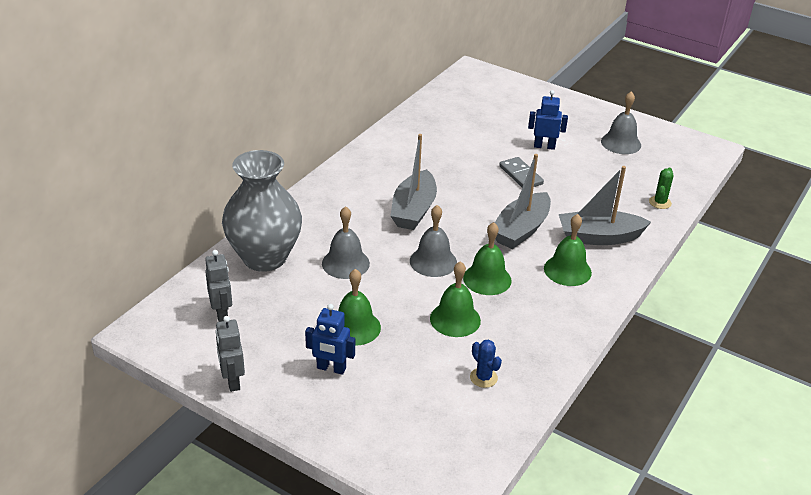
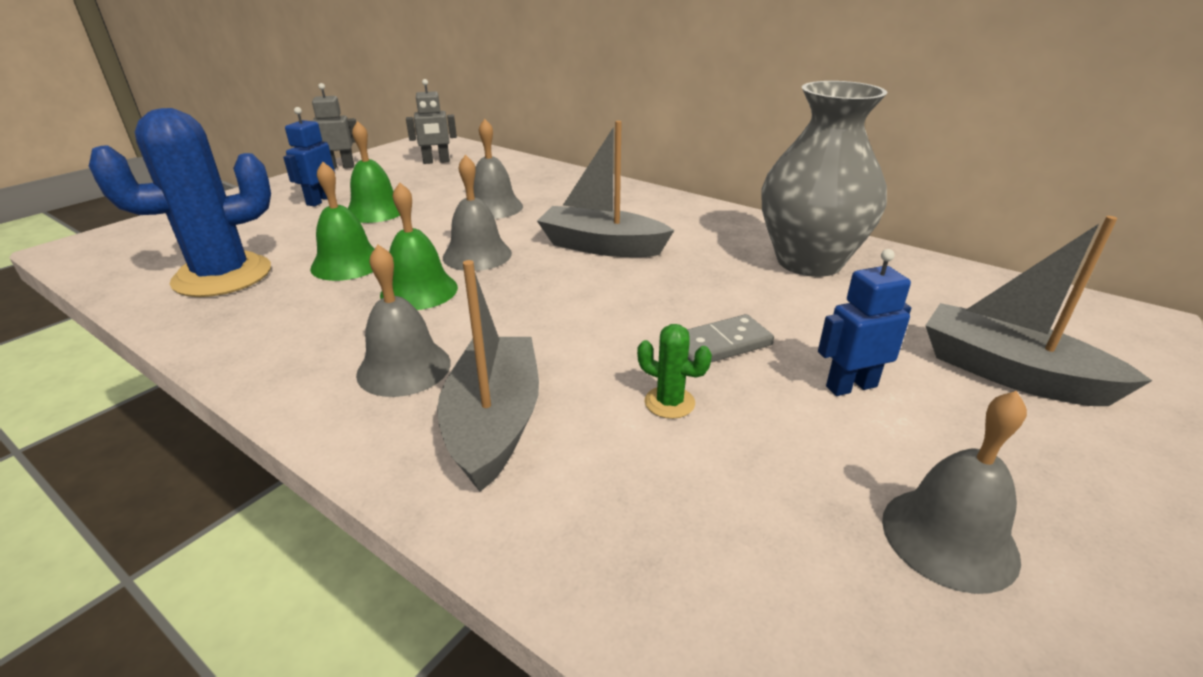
camera: 95 degrees right, 5 degrees down
grey vase [222,150,302,272] -> grey vase moved to [761,81,887,277]
blue cactus [470,339,502,388] -> blue cactus [89,108,271,297], size x2.42
grey boat [495,154,551,249] -> grey boat moved to [925,216,1152,406]
blue robot [528,90,568,150] -> blue robot turned 120 degrees counterclockwise [818,249,911,396]
green bell [544,214,592,286] -> grey bell [356,245,451,397]
green cactus [649,168,674,209] -> green cactus moved to [637,324,712,419]

